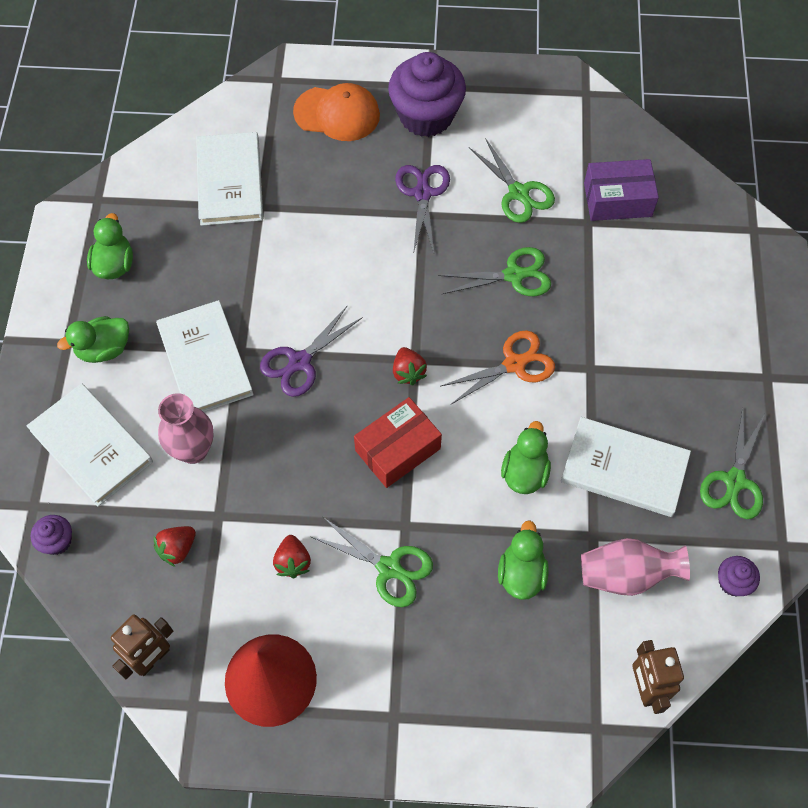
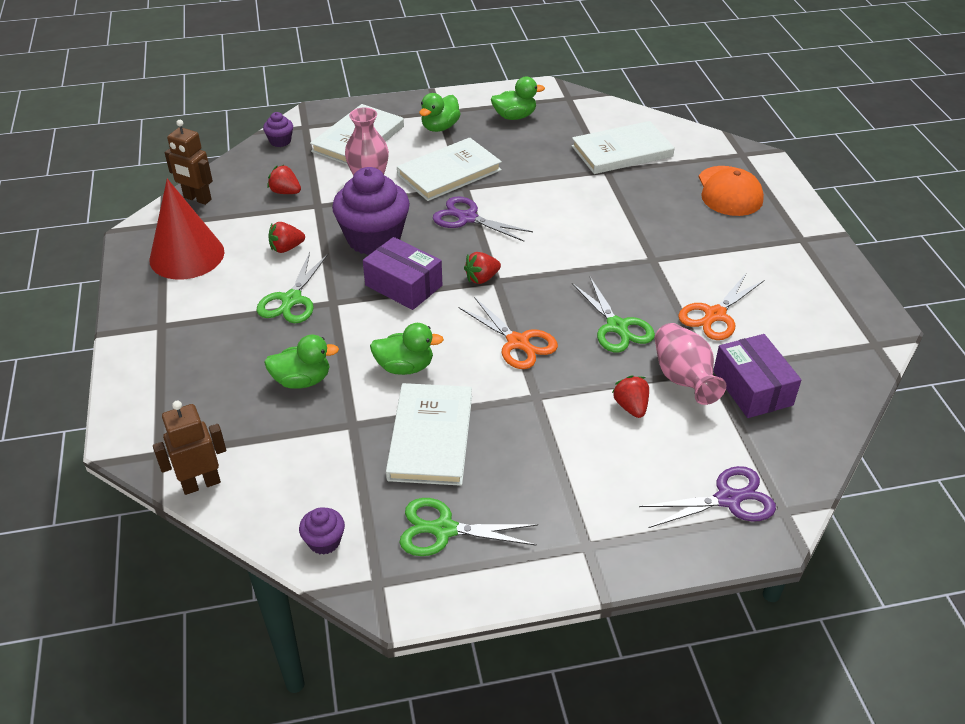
camera: 75 degrees right, 20 degrees down
green duck [57,316,129,363] -> green duck turned 105 degrees counterclockwise [419,93,461,132]
red box [354,397,442,488] -> purple box [363,237,442,310]
purple cupcake [388,52,466,137] -> purple cupcake moved to [332,167,410,255]
purple scissors [395,165,450,254] -> purple scissors moved to [639,466,776,528]
green scissors [469,138,555,223] -> orange scissors [678,274,764,340]
pink vase [581,538,690,596] -> pink vase moved to [655,323,726,405]
none -> red strawberry [612,375,649,418]

